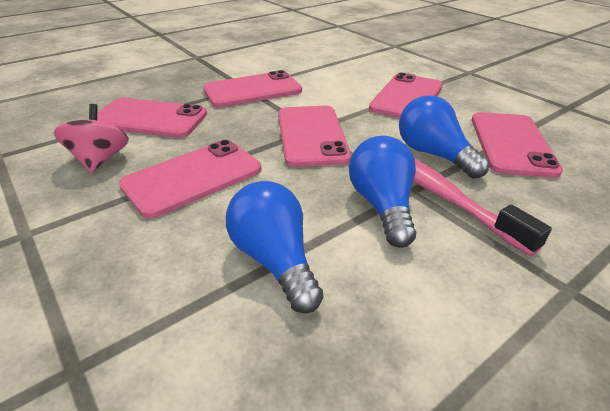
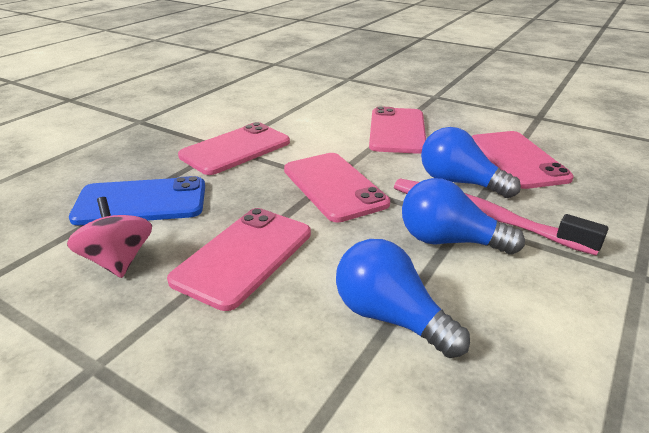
camera: 20 degrees left, 5 degrees down
pink phone [97,98,207,138] -> blue phone [69,176,205,225]
blue light bulb [349,136,416,248] -> blue light bulb turned 45 degrees counterclockwise [402,178,525,255]

